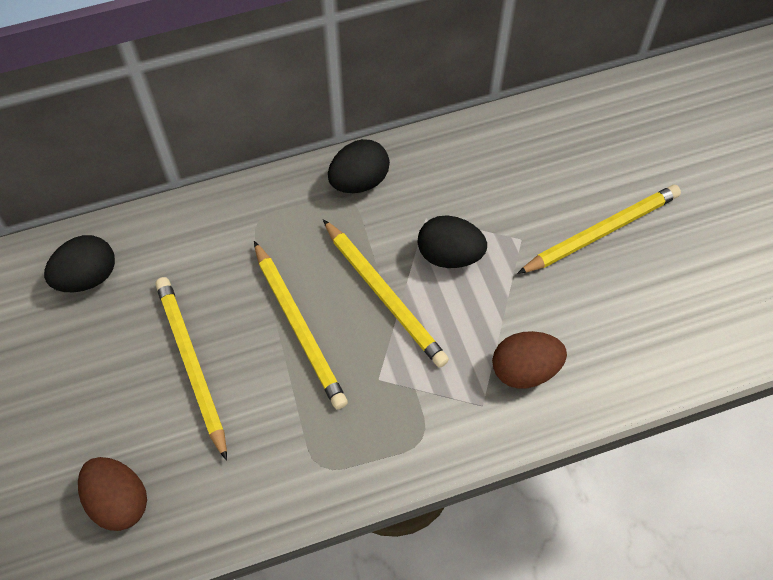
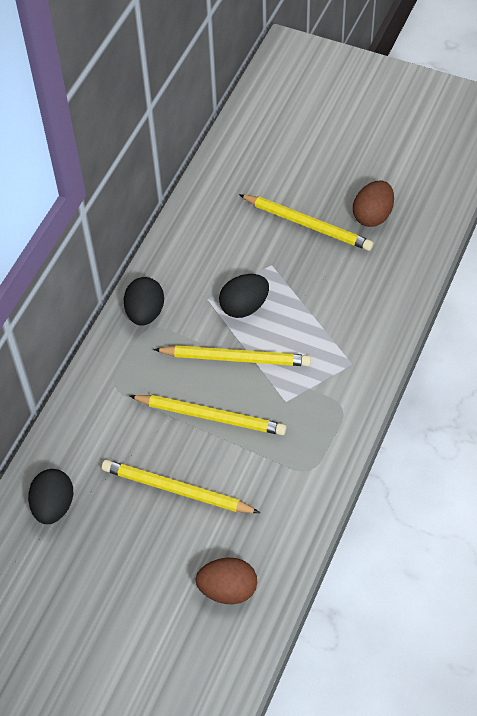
camera: 45 degrees left, 5 degrees down
brown egg [492,331,567,389] -> brown egg moved to [353,180,394,227]
yellow pencil [517,185,681,274] -> yellow pencil turned 105 degrees clockwise [239,194,373,251]

